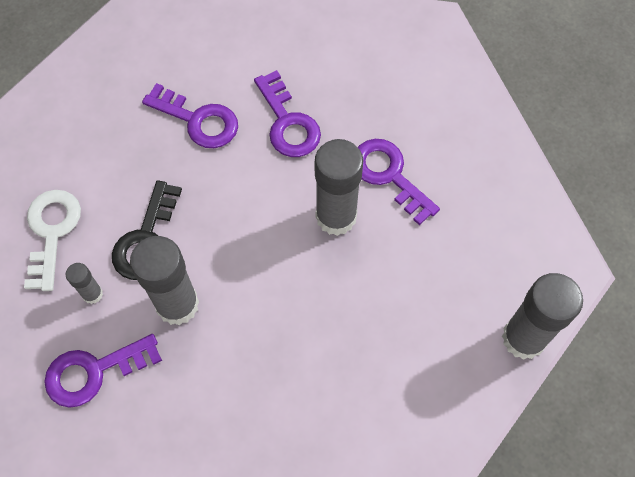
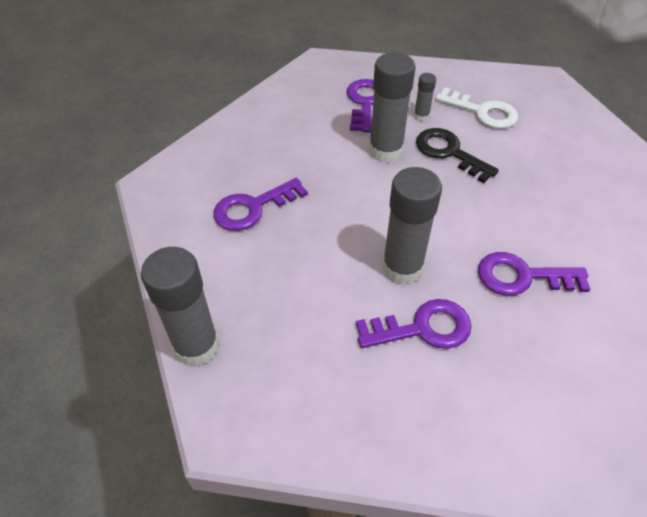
camera: 120 degrees right, 15 degrees down
purple key [142,83,238,148] -> purple key moved to [214,178,308,231]

